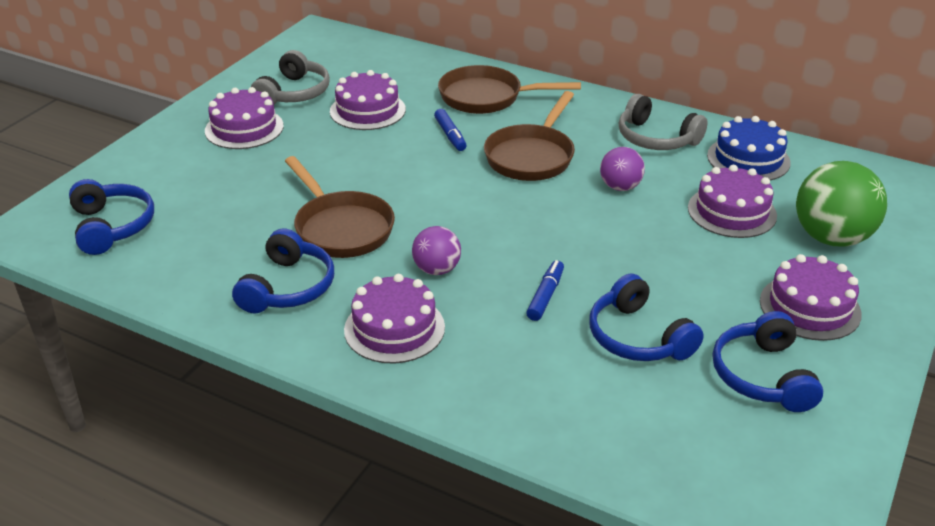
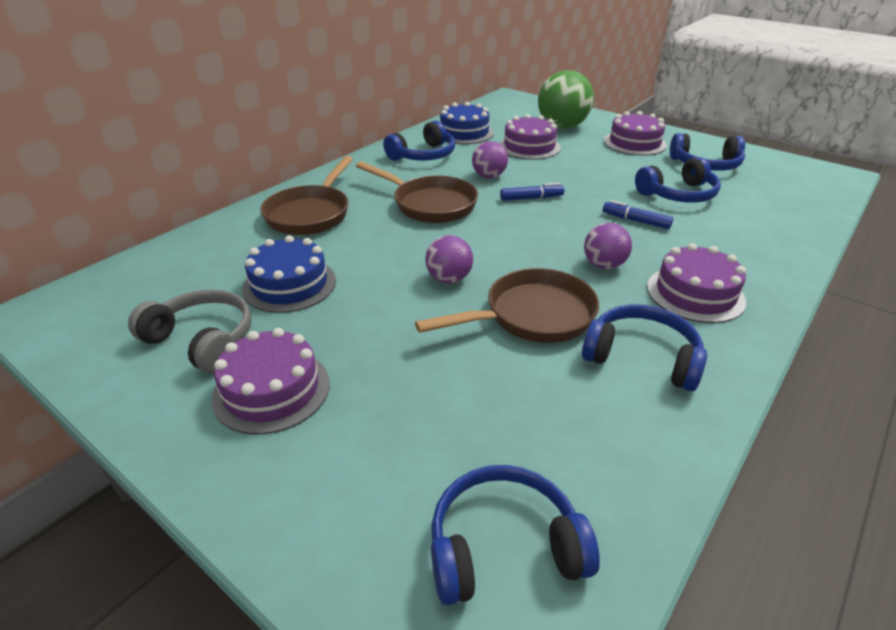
camera: 80 degrees left, 0 degrees up
purple cake [330,70,406,130] -> blue cake [242,235,336,313]
blue marker [434,109,467,151] -> blue marker moved to [500,183,564,201]
grey headphones [619,94,708,150] -> blue headphones [383,120,455,161]
none -> purple ball [425,235,473,283]

